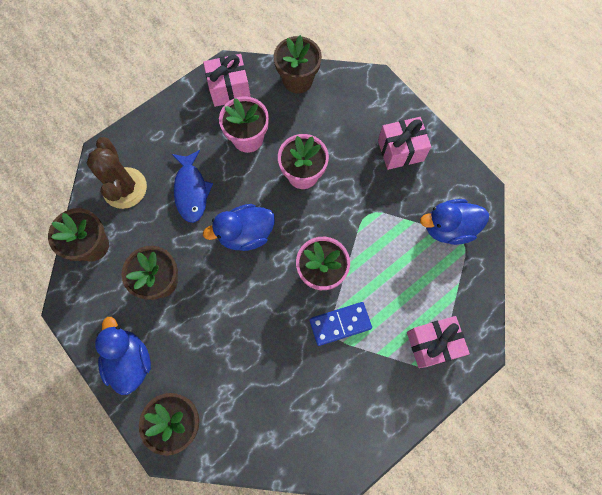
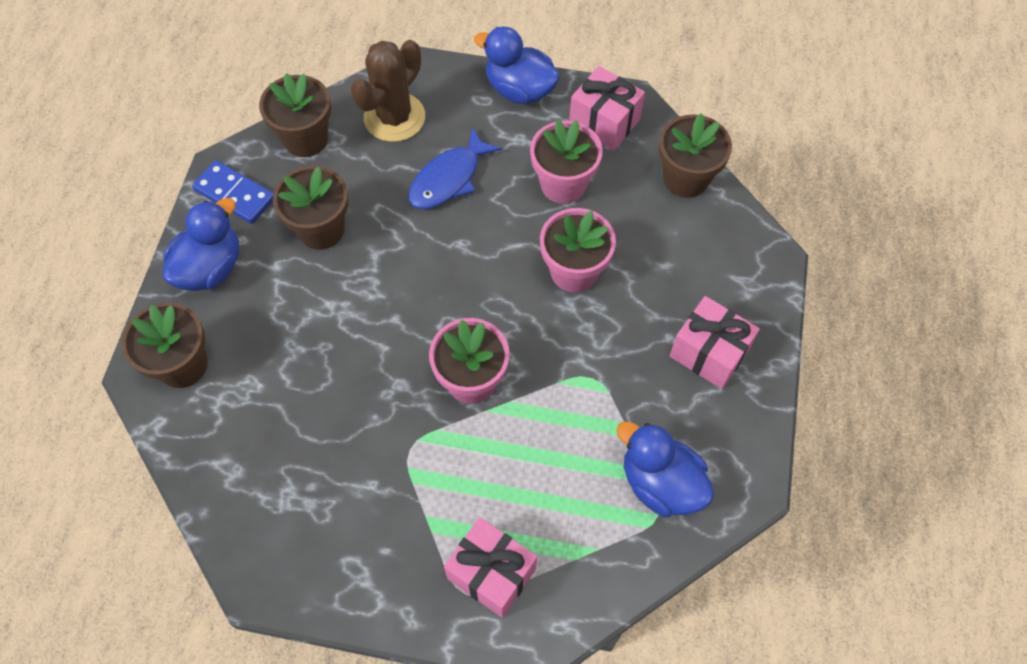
camera: 50 degrees right, 10 degrees down
blue duck [203,204,275,251] -> blue duck moved to [474,27,560,104]
blue domino [309,302,372,346] -> blue domino moved to [192,160,274,224]

